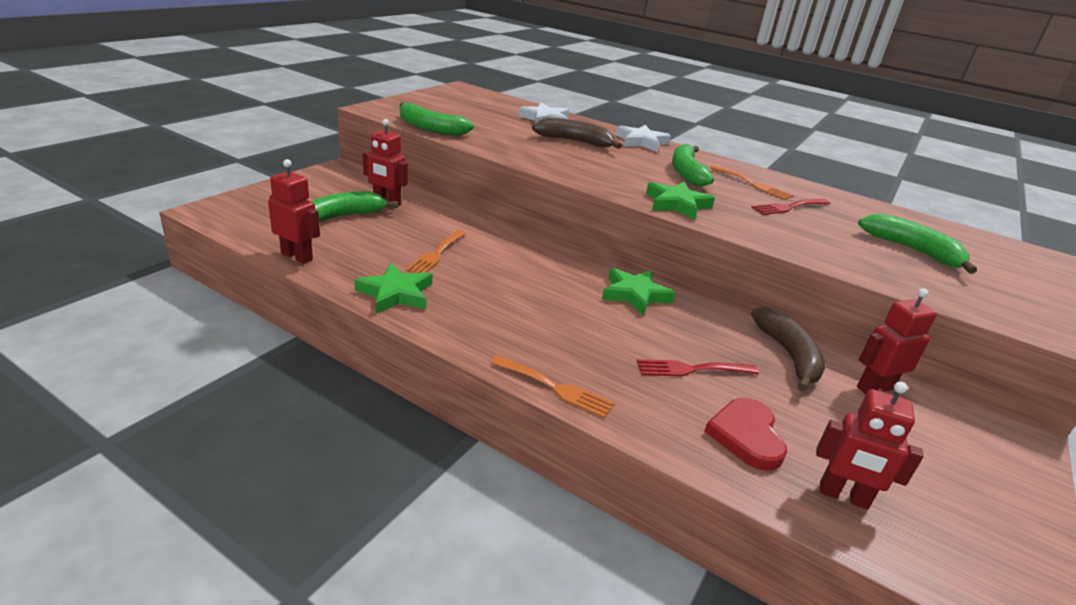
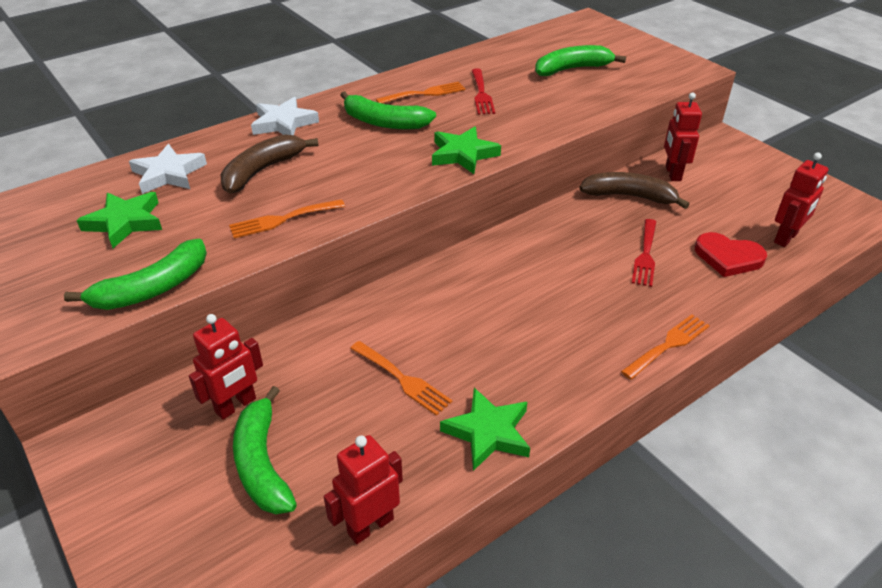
camera: 65 degrees left, 10 degrees up
green star [602,268,675,315] -> green star moved to [77,192,162,248]
none -> orange fork [229,199,345,238]

